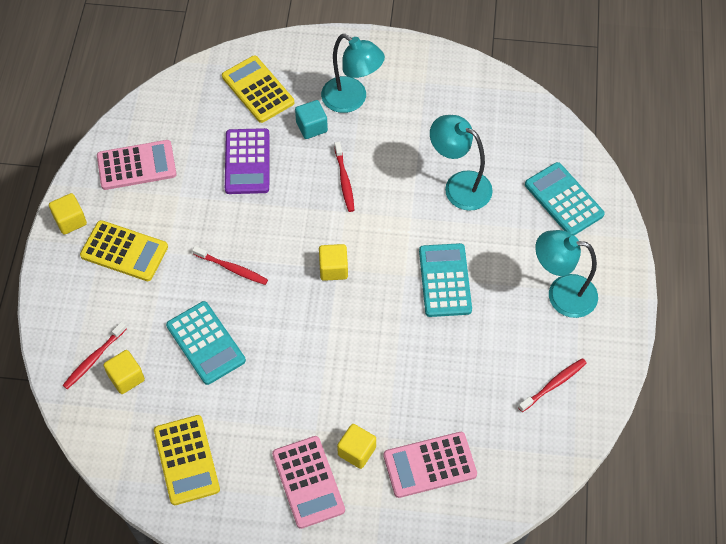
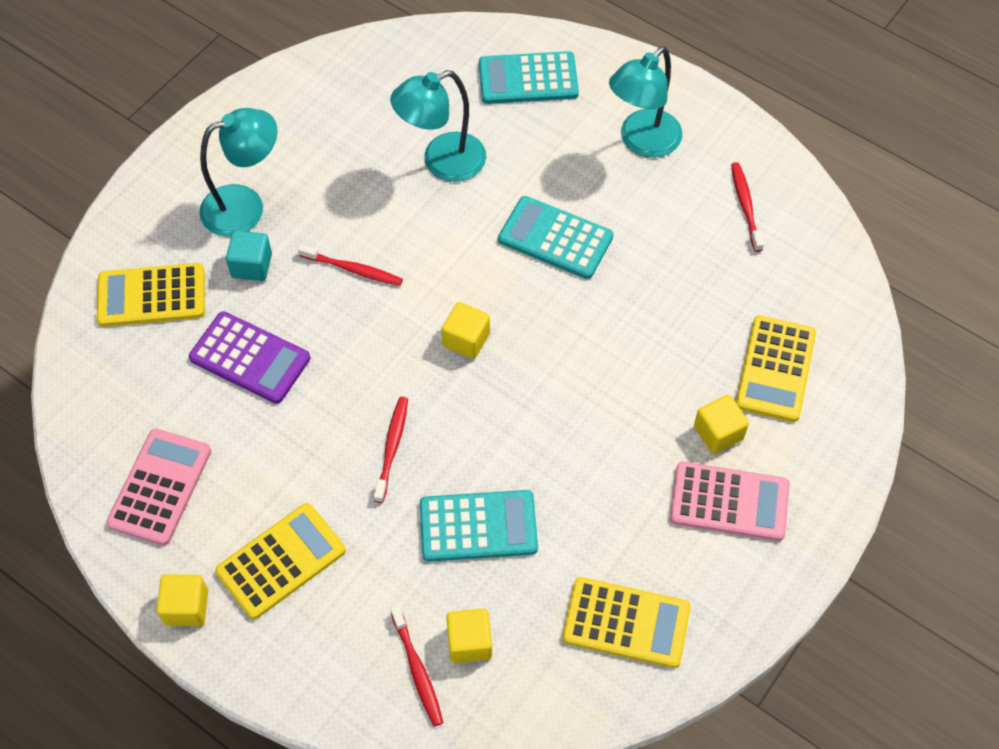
camera: 60 degrees left, 0 degrees up
red toothbrush [192,246,268,285] -> red toothbrush turned 45 degrees counterclockwise [374,397,408,503]
pink calculator [383,432,477,498] -> yellow calculator [736,315,816,422]

